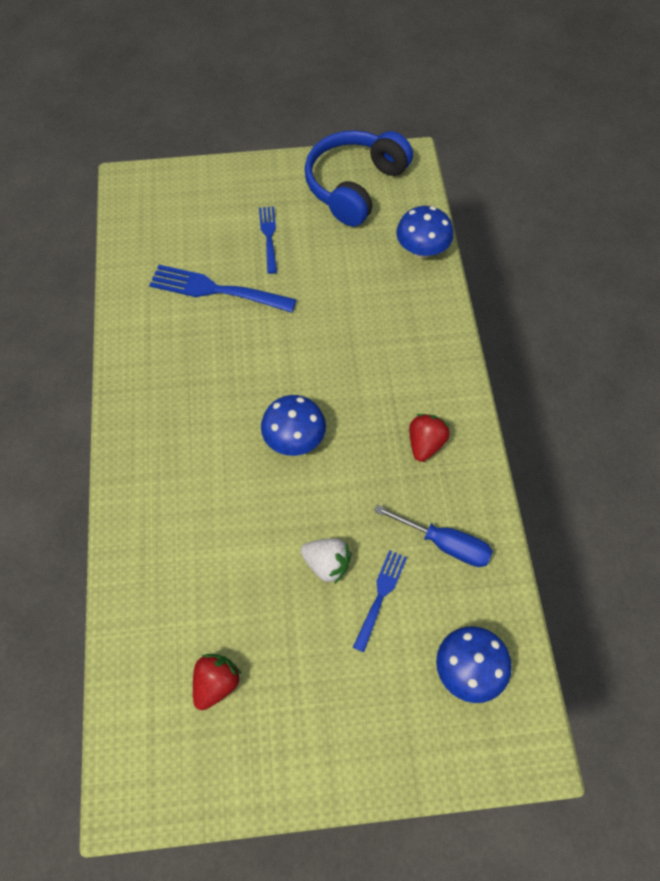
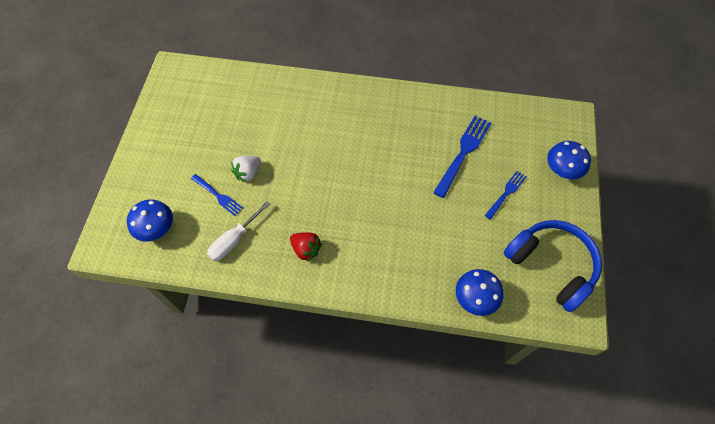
camera: 105 degrees right, 0 degrees up
red strawberry [193,654,241,710] -> none
blue fork [259,206,277,274] -> blue fork turned 60 degrees counterclockwise [484,171,526,220]
blue mushroom [261,395,326,456] -> blue mushroom moved to [547,141,591,179]
blue screwdriver [374,505,493,567] -> white screwdriver [207,201,270,261]

